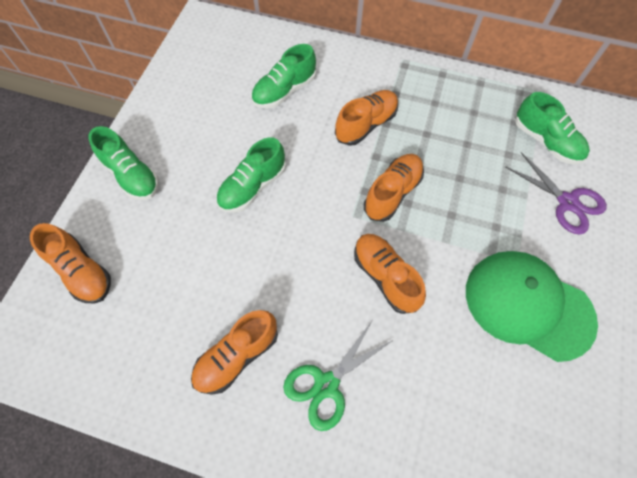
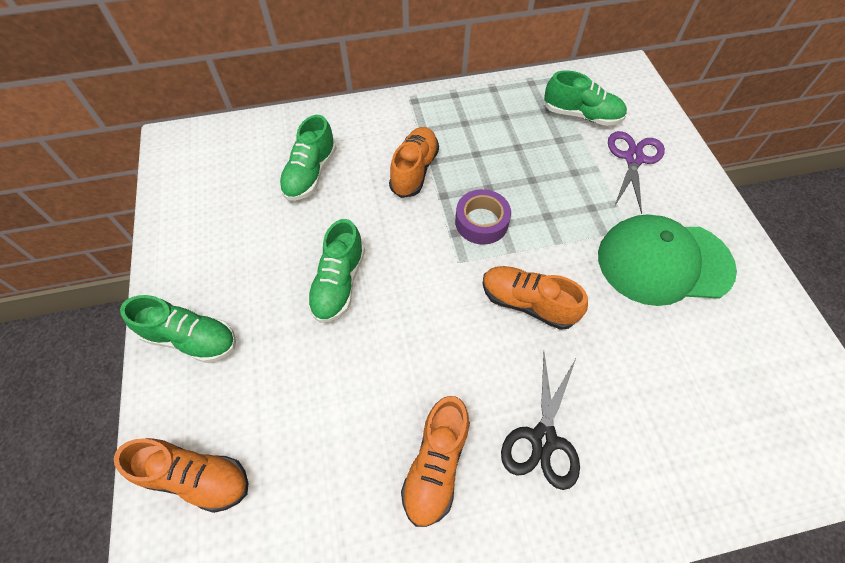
camera: 30 degrees left, 5 degrees down
green scissors [283,321,392,431] -> black scissors [501,352,580,490]
orange shoe [364,154,424,222] -> purple tape [455,189,511,245]
purple scissors [506,152,607,234] -> purple scissors turned 90 degrees counterclockwise [608,131,665,214]

